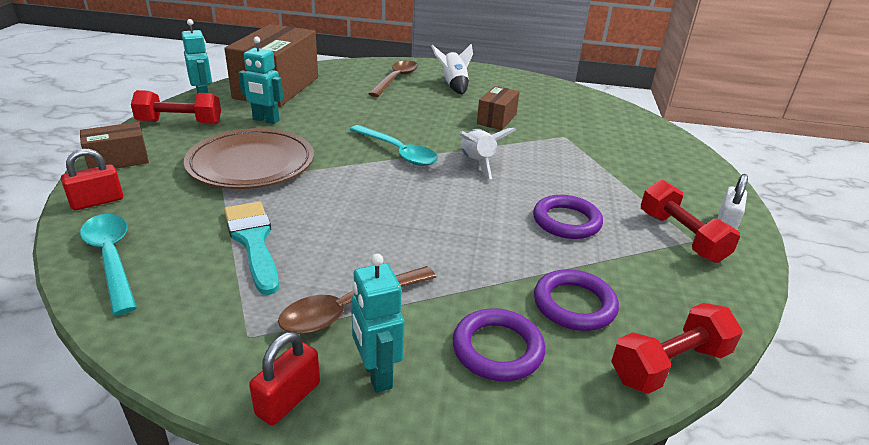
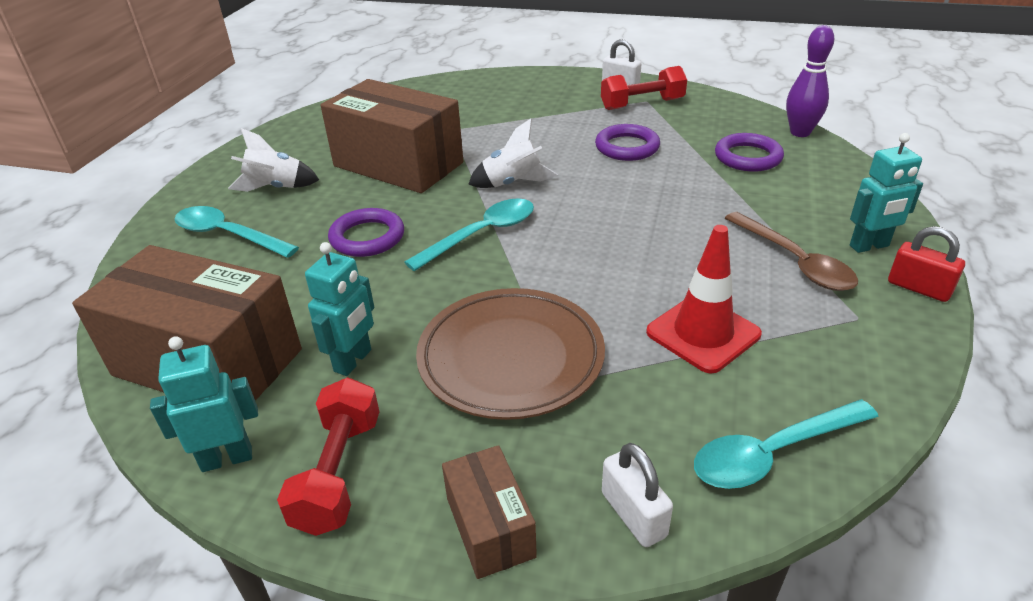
camera: 80 degrees left, 5 degrees up
red padlock [61,149,123,210] -> white padlock [602,443,673,547]
turquoise brush [224,202,279,295] -> red traffic cone [646,225,762,373]
brown spoon [369,61,418,97] -> turquoise spoon [175,206,299,258]
purple ring [452,308,545,381] -> purple ring moved to [328,208,404,257]
brown box [477,86,520,130] -> brown box [321,79,463,193], size x2.06
red dumbbell [611,303,743,394] -> purple bowling pin [786,25,834,137]

